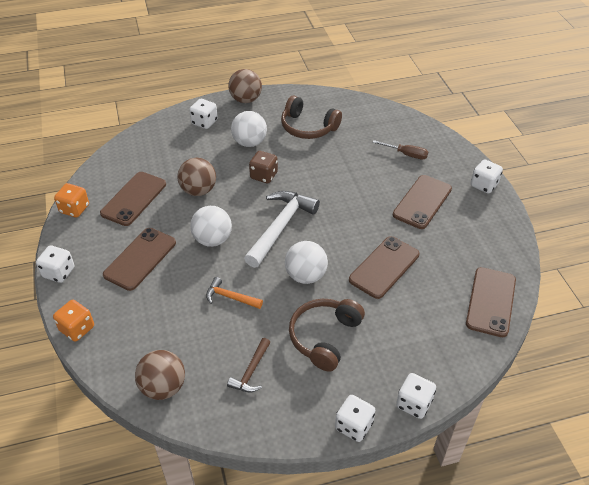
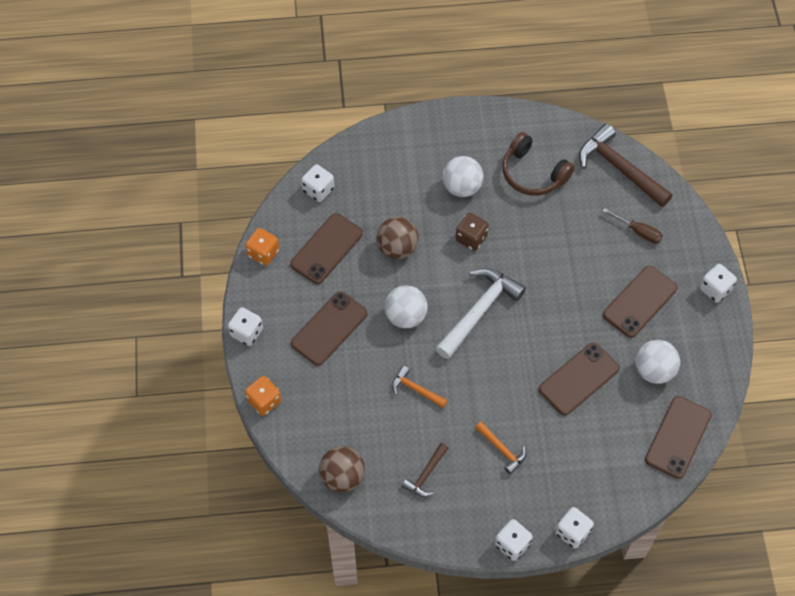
camera: 10 degrees right, 15 degrees up
white dice [189,99,218,129] -> white dice moved to [301,164,334,202]
brown ball [228,69,262,103] -> none
white ball [285,241,328,284] -> white ball moved to [636,340,680,384]
brown headphones [289,299,365,372] -> orange hammer [475,421,526,474]
none -> brown hammer [579,123,673,207]

